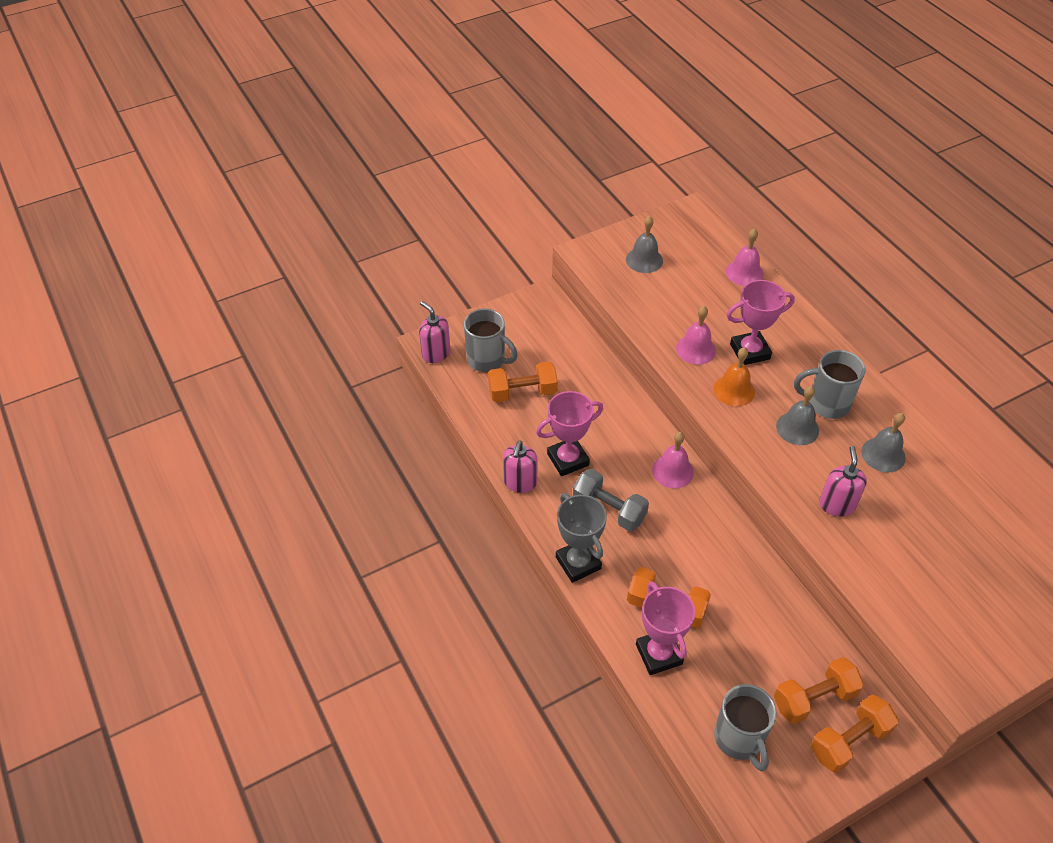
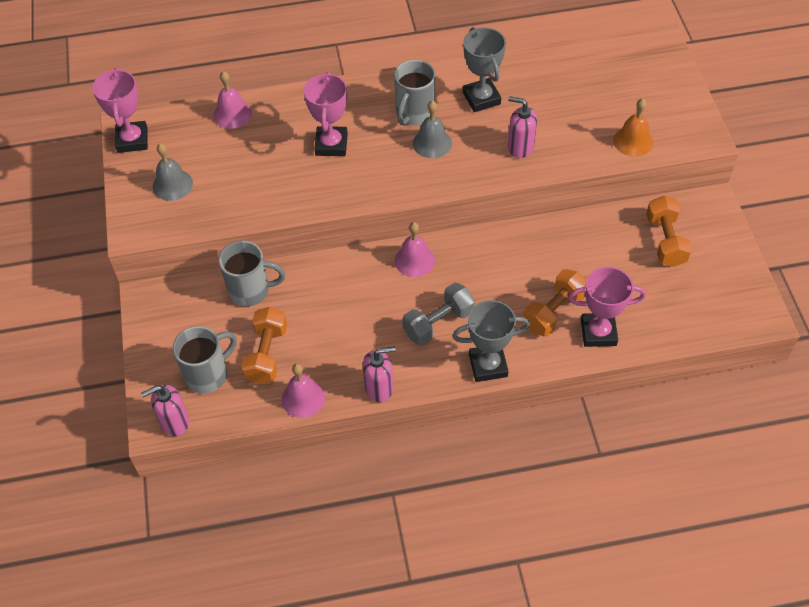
camera: 70 degrees left, 5 degrees up
pink soap dispenser [503,441,538,493] -> pink soap dispenser turned 45 degrees counterclockwise [363,346,395,402]
pink trophy [536,391,604,476] -> pink trophy moved to [92,68,148,153]
pink bell [676,306,716,365] -> pink bell moved to [282,364,325,418]
orange bell [713,347,755,407] -> orange bell moved to [613,98,653,157]
grey mug [714,684,777,771] -> grey mug moved to [219,240,285,307]
orange dumbbell [811,695,899,773] -> none
grey bell [861,413,906,472] -> grey trophy [463,27,506,112]

